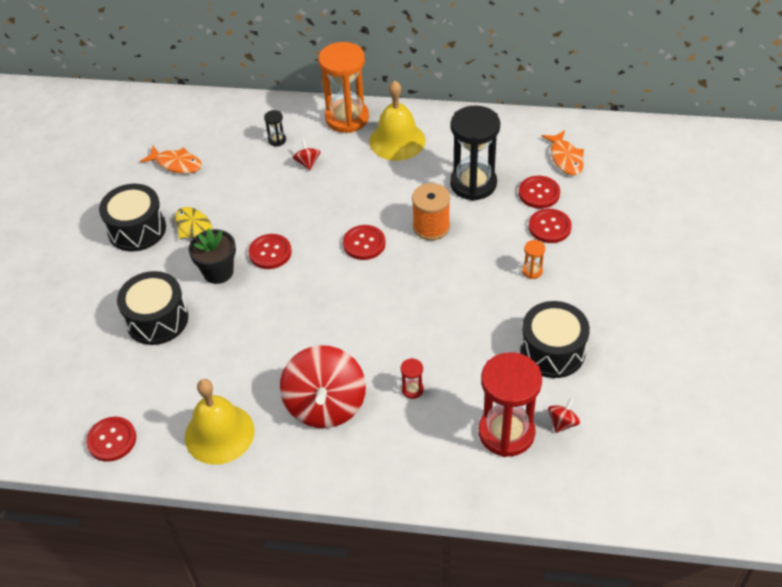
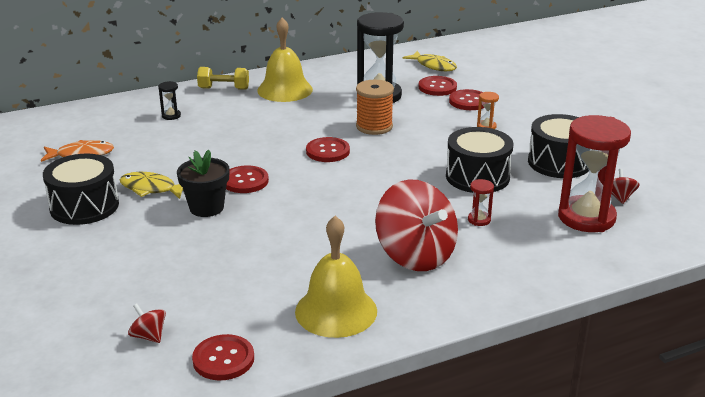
camera: 35 degrees left, 20 degrees down
black drum [117,271,188,345] -> black drum moved to [446,127,513,193]
red spinning top [293,140,320,170] -> red spinning top moved to [128,304,166,343]
orange hourglass [318,42,369,133] -> yellow dumbbell [197,67,249,90]
orange fish [541,130,584,175] -> yellow fish [403,51,457,71]

